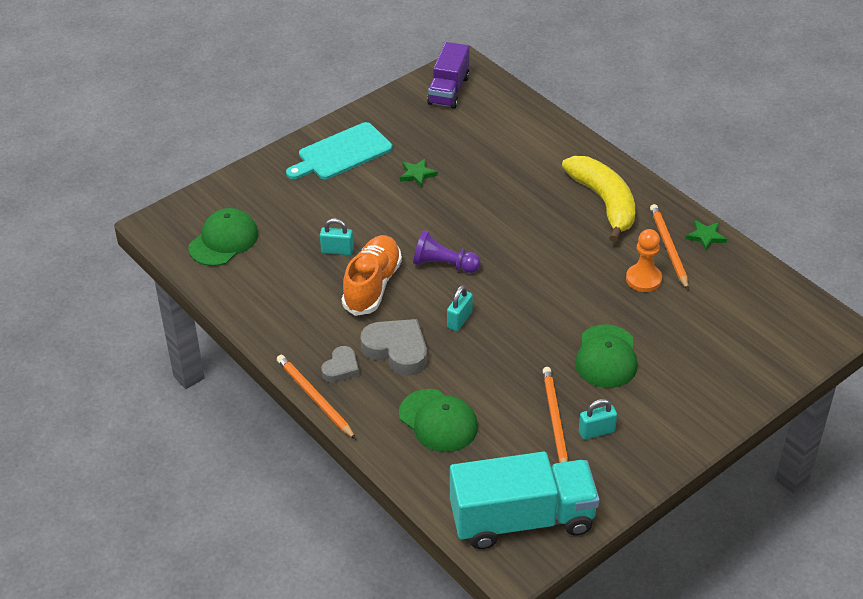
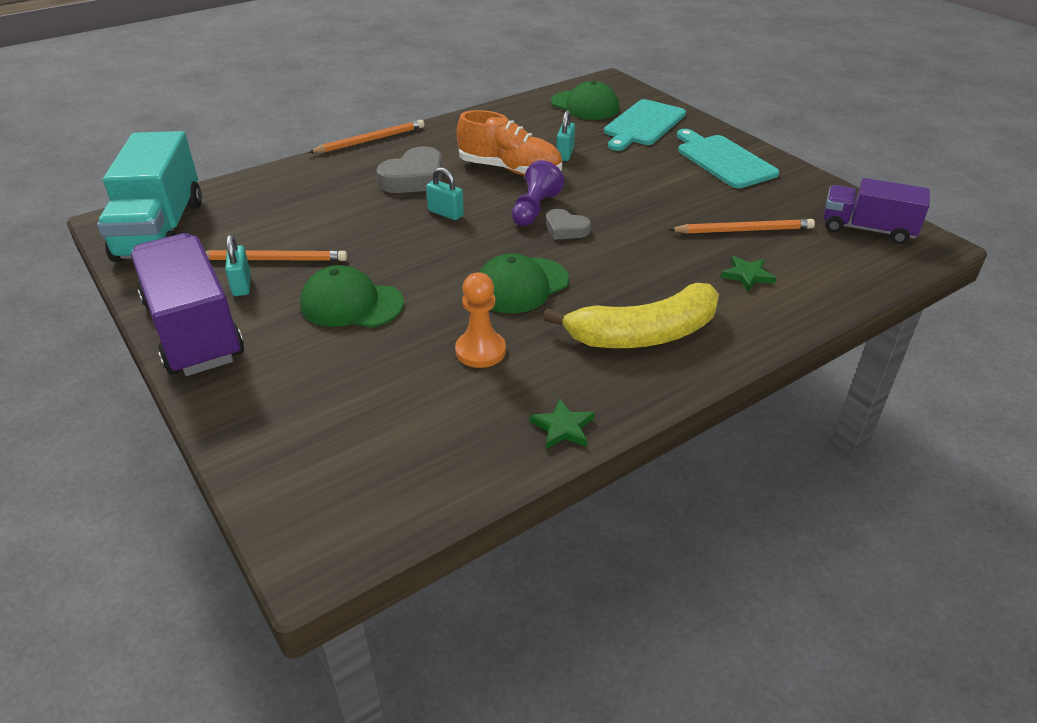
camera: 95 degrees right, 5 degrees down
grey heart [321,346,359,383] -> grey heart moved to [546,209,591,240]
green cap [399,389,478,452] -> green cap moved to [479,253,569,313]
green star [400,158,438,187] -> green star moved to [721,256,777,291]
orange pencil [650,204,689,290] -> orange pencil moved to [669,219,815,234]
none -> purple truck [131,233,244,376]
none -> turquoise cutting board [604,99,686,151]

